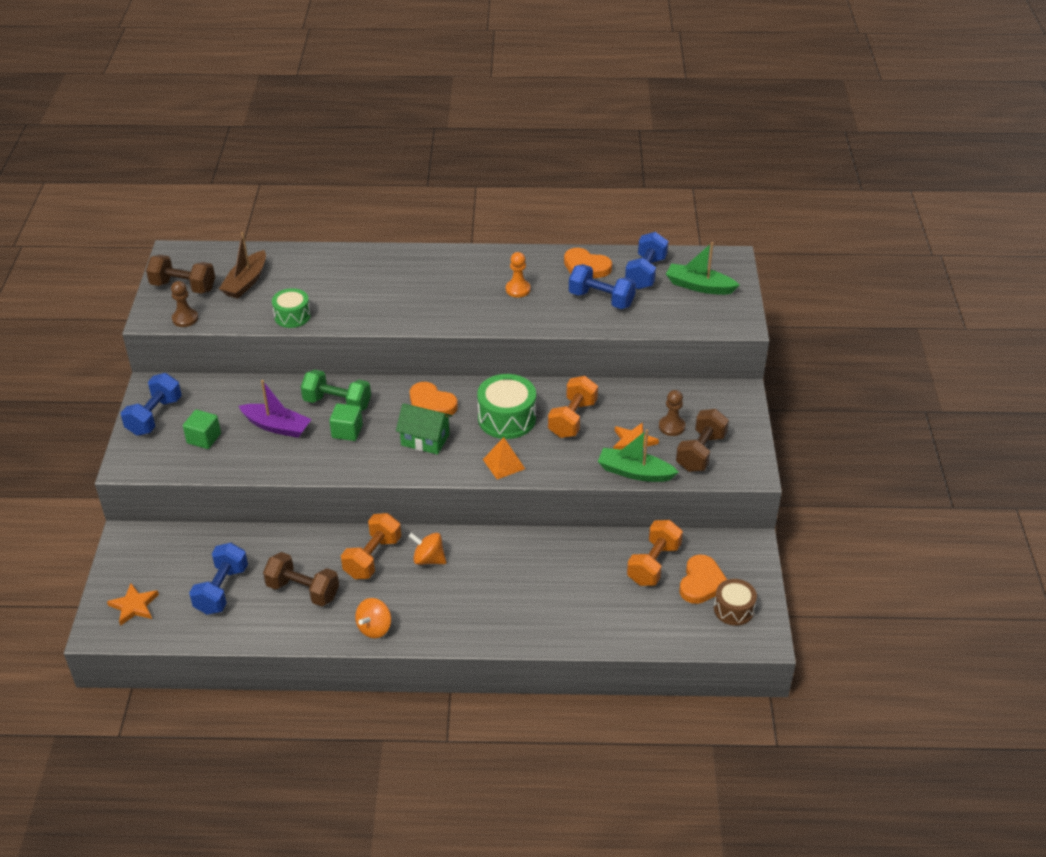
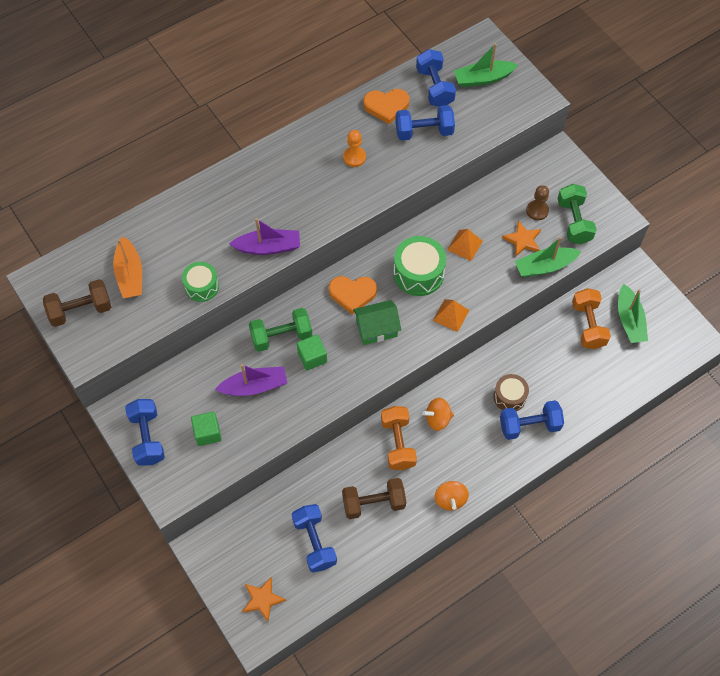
camera: 35 degrees left, 20 degrees up
brown pawn [171,281,198,327] -> none
brown boat [219,232,266,299] -> orange boat [113,236,142,298]
orange dumbbell [548,376,598,438] -> orange pyramid [447,229,483,261]
brown dumbbell [676,409,729,472] -> green dumbbell [558,184,597,244]
orange heart [680,554,727,604] -> green boat [618,284,648,343]
brown drum [714,579,757,626] -> brown drum moved to [493,374,529,411]
none -> purple boat [229,218,300,255]
none -> blue dumbbell [500,400,564,440]

